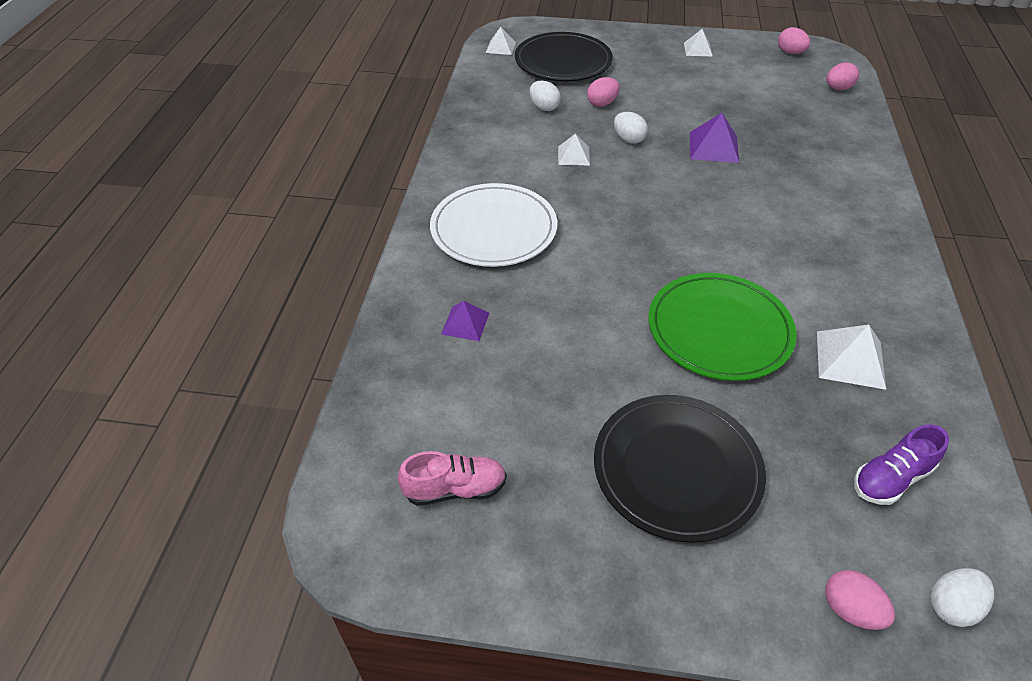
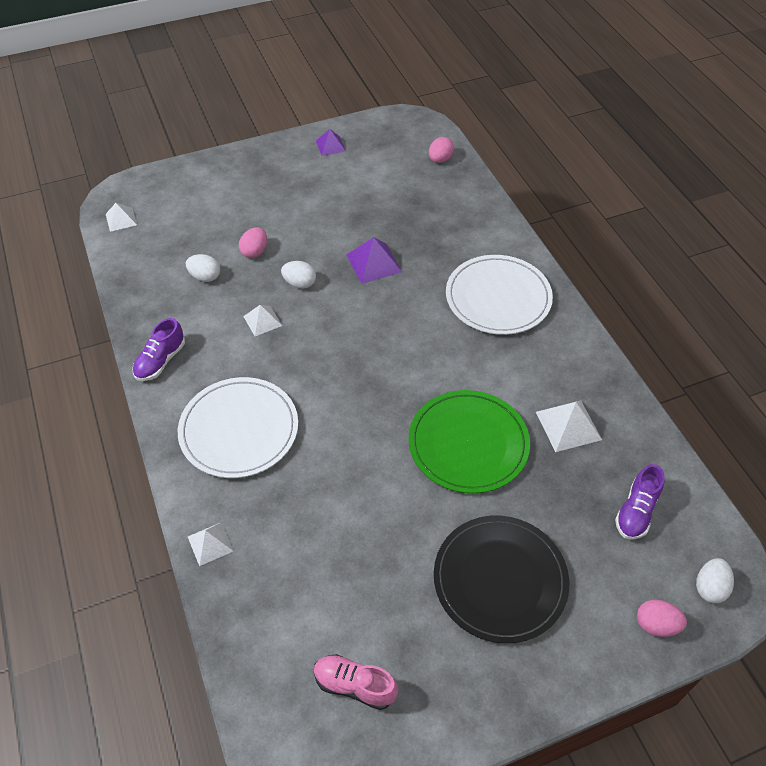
camera: 30 degrees left, 5 degrees up
pink shoe [398,451,507,506] -> pink shoe turned 120 degrees counterclockwise [314,654,398,710]
purple pyramid [441,301,489,341] -> purple pyramid moved to [316,129,346,156]
black plate [515,32,613,82] -> none
white pyramid [684,29,713,56] -> white pyramid moved to [188,522,233,566]
pink egg [778,27,810,54] -> none
none -> purple shoe [132,318,185,381]
none -> white plate [446,255,553,335]

